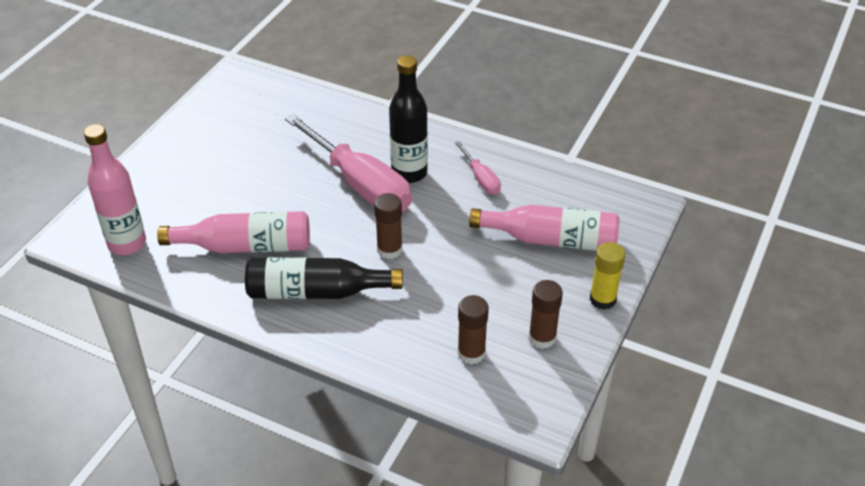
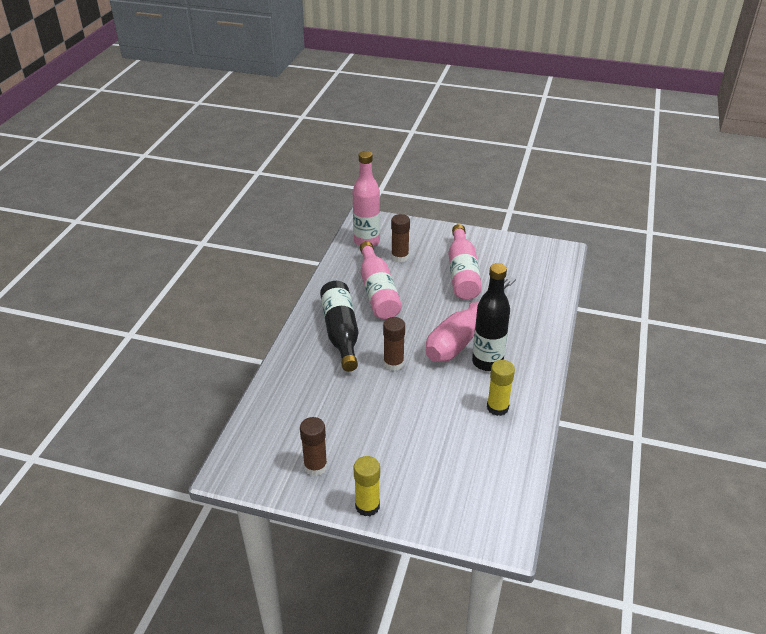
camera: 80 degrees right, 5 degrees down
pink screwdriver [455,141,501,195] -> yellow glue stick [487,360,515,416]
brown glue stick [457,295,489,365] -> brown glue stick moved to [391,214,410,262]
pink bottle [469,205,620,251] -> pink bottle moved to [448,224,482,300]

